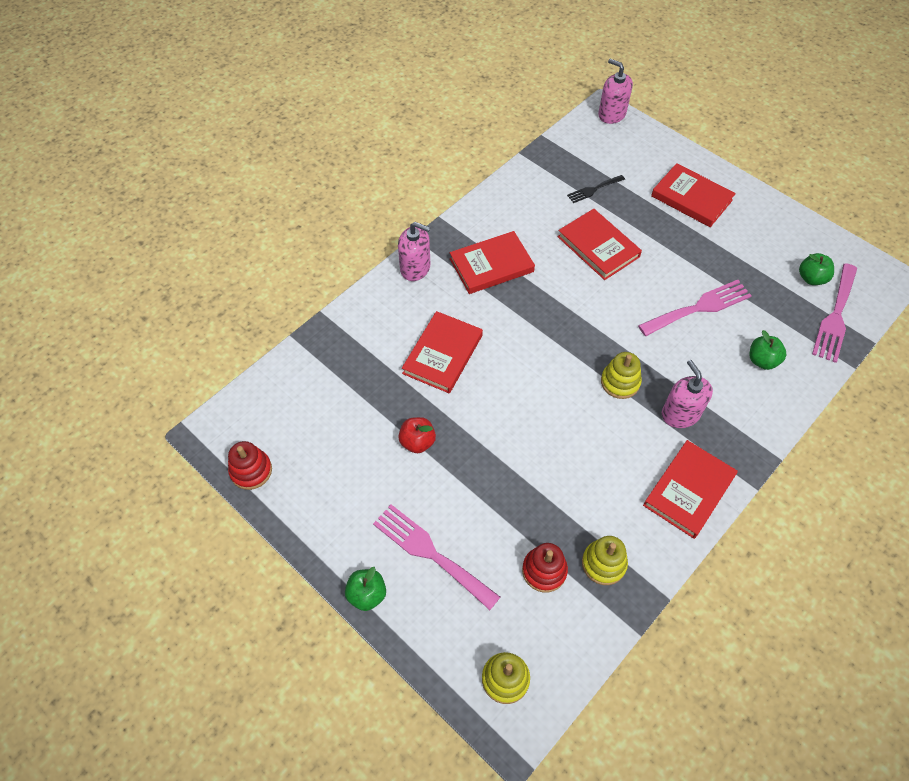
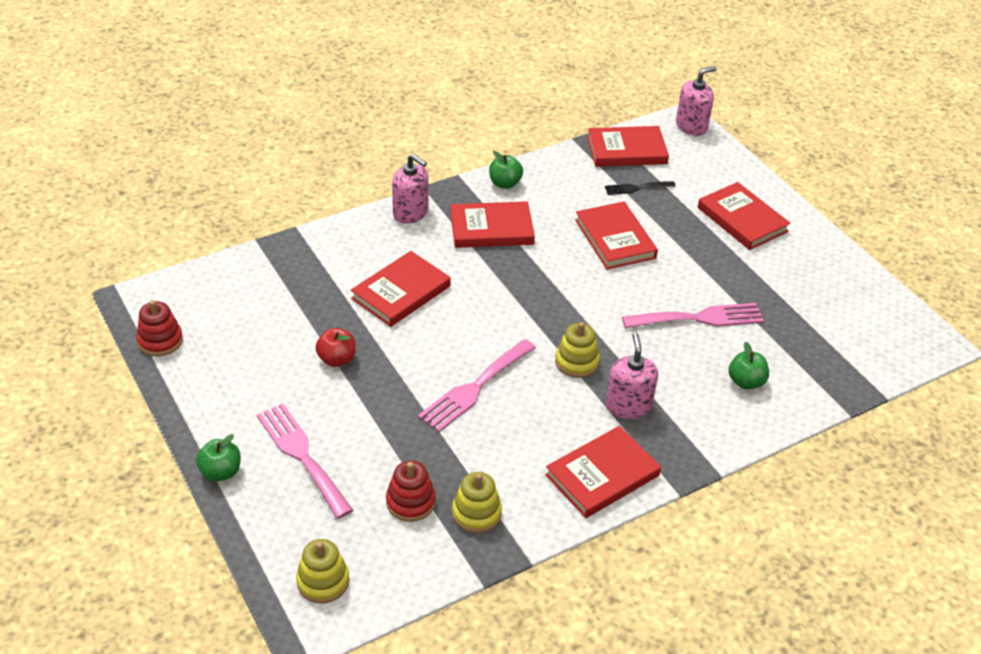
camera: 15 degrees right, 15 degrees down
pink soap dispenser [598,59,633,124] -> pink soap dispenser turned 90 degrees clockwise [676,66,717,136]
green apple [799,253,834,285] -> green apple moved to [489,151,523,189]
pink fork [812,263,857,363] -> pink fork moved to [418,339,536,432]
none -> red book [587,126,669,167]

